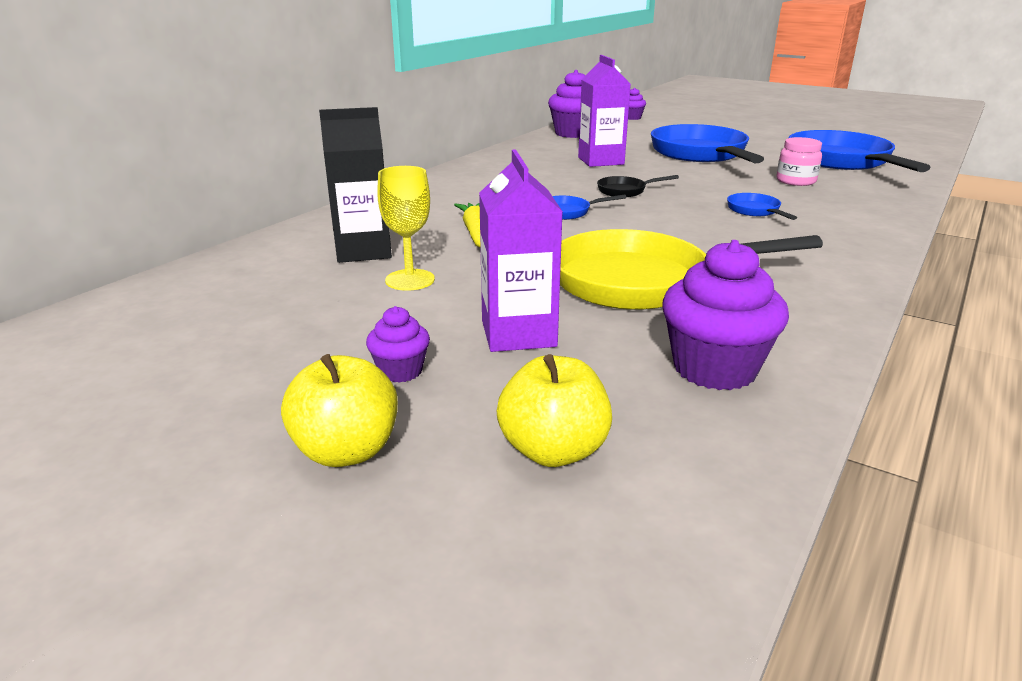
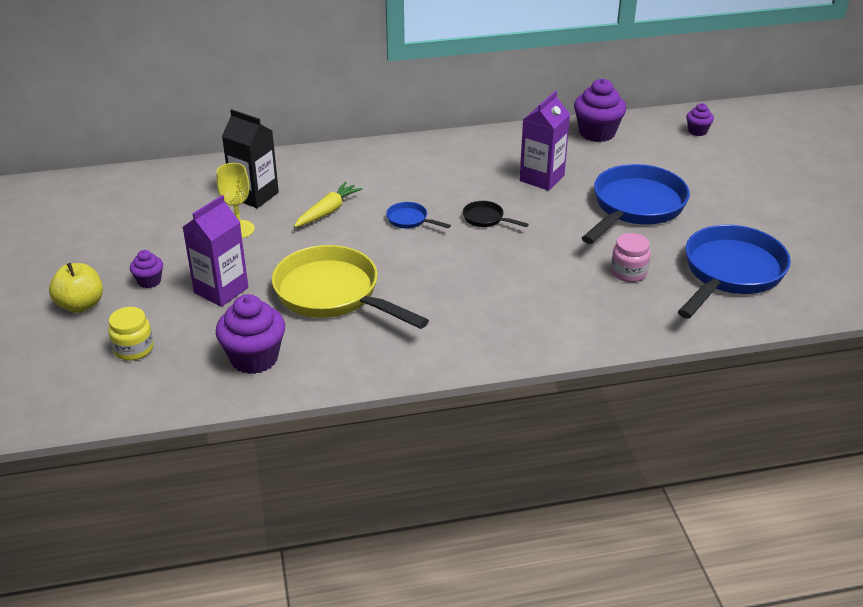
camera: 45 degrees right, 10 degrees up
yellow apple [497,354,612,467] -> yellow jar [108,307,153,361]
blue pan [727,193,797,220] -> none

